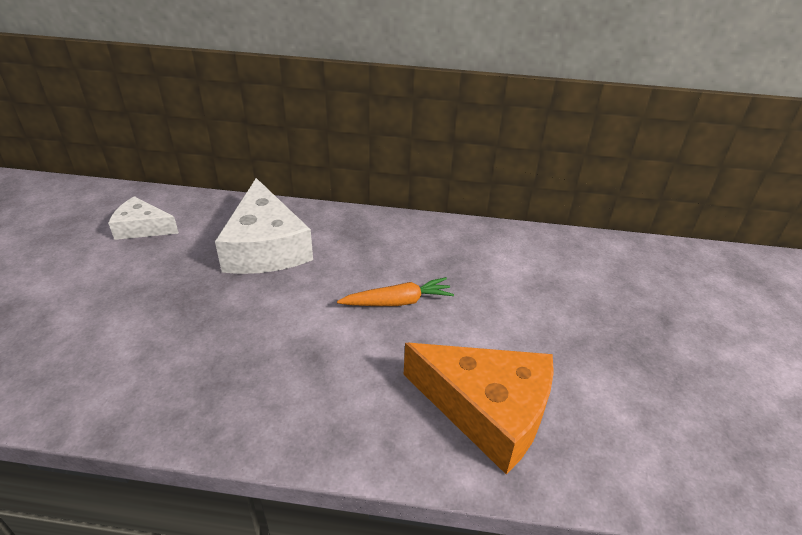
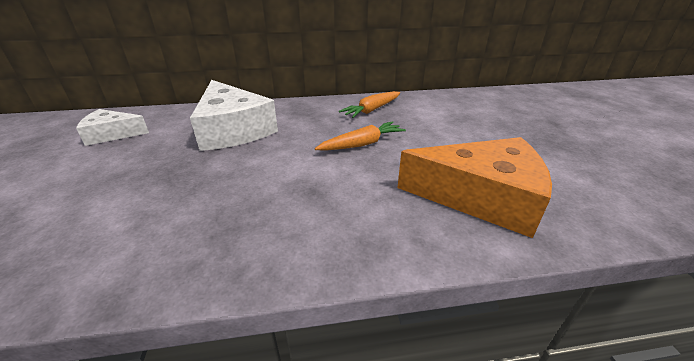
camera: 15 degrees left, 5 degrees down
none -> orange carrot [339,91,400,118]

